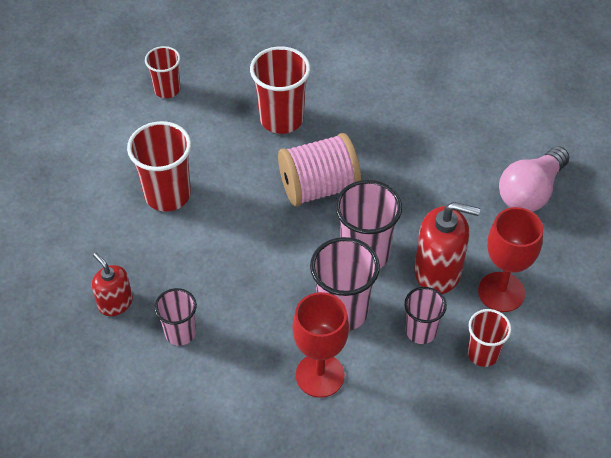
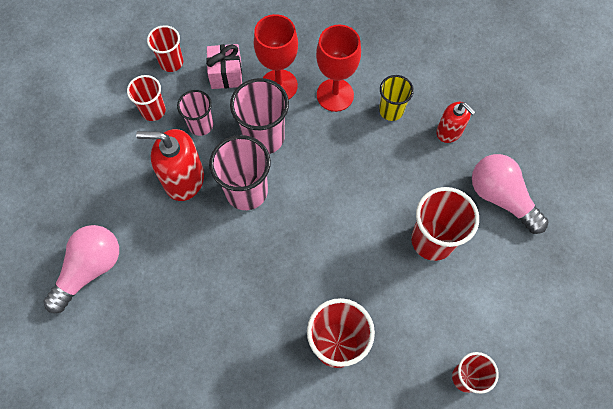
camera: 175 degrees right, 15 degrees up
pink cup [154,288,197,346] -> yellow cup [379,75,414,121]
pink spool [278,133,361,207] -> none
red goblet [478,207,543,312] -> red goblet moved to [316,24,361,112]
none -> red cup [147,25,183,72]
none -> pink gift [206,44,242,89]
none -> pink light bulb [472,154,548,234]

